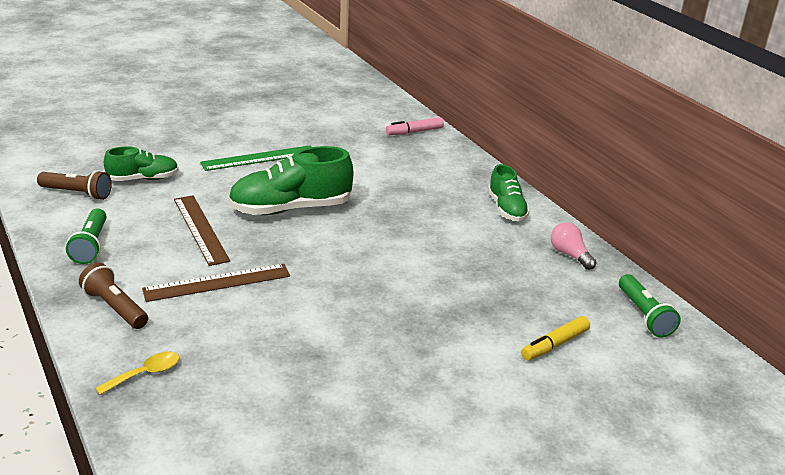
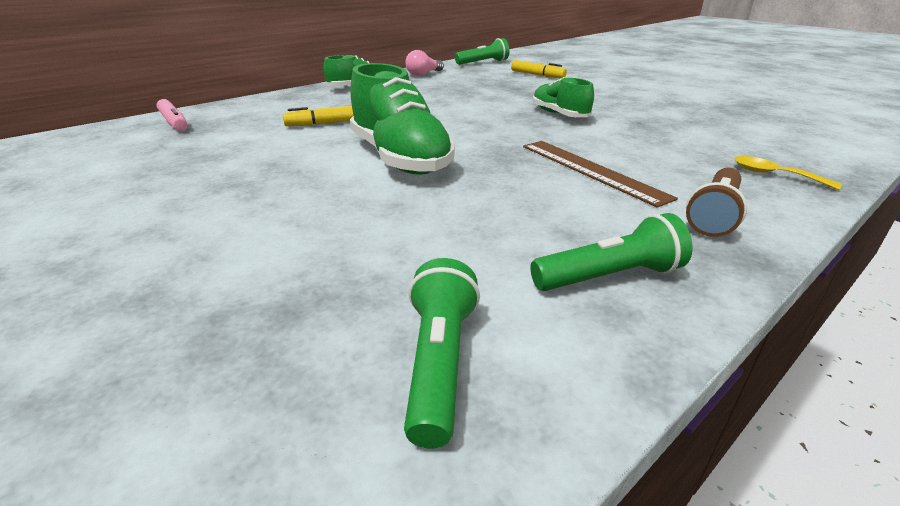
camera: 100 degrees left, 0 degrees up
brown flashlight [37,170,112,200] -> green flashlight [404,258,480,448]
green shoe [104,146,179,181] -> green shoe moved to [533,77,594,117]
brown ruler [174,195,230,266] -> none
green ruler [200,145,312,171] -> none
none -> yellow marker [283,106,353,126]

